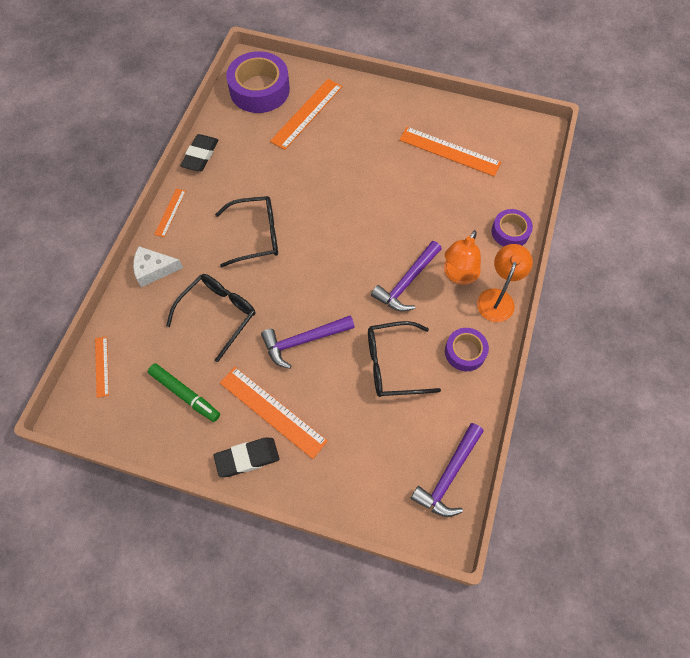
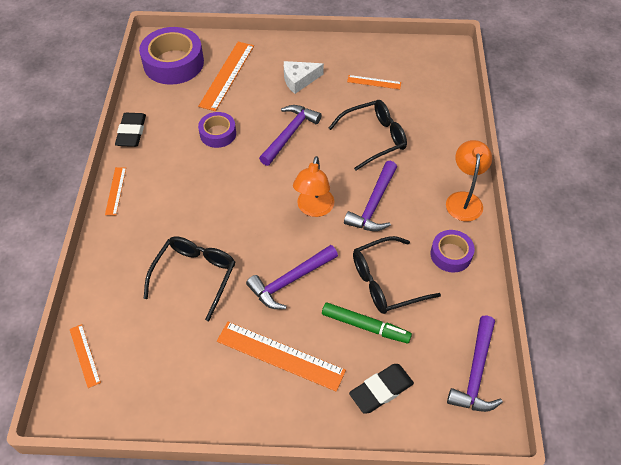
camera: 15 degrees left, 10 degrees down
white cheese [133,246,183,287] -> white cheese moved to [284,61,324,94]
green marker [148,363,220,422] -> green marker moved to [322,303,412,343]
black eraser [214,438,279,477] -> black eraser moved to [349,364,414,414]
black glasses [215,196,278,268] -> black glasses moved to [329,100,407,171]
orange ruler [399,127,501,176] -> orange ruler [347,75,401,89], size x0.54
orange lamp [444,230,481,285] -> orange lamp moved to [293,156,334,217]
purple tape [492,209,533,247] -> purple tape moved to [198,112,236,148]
none -> purple hammer [259,105,322,166]

